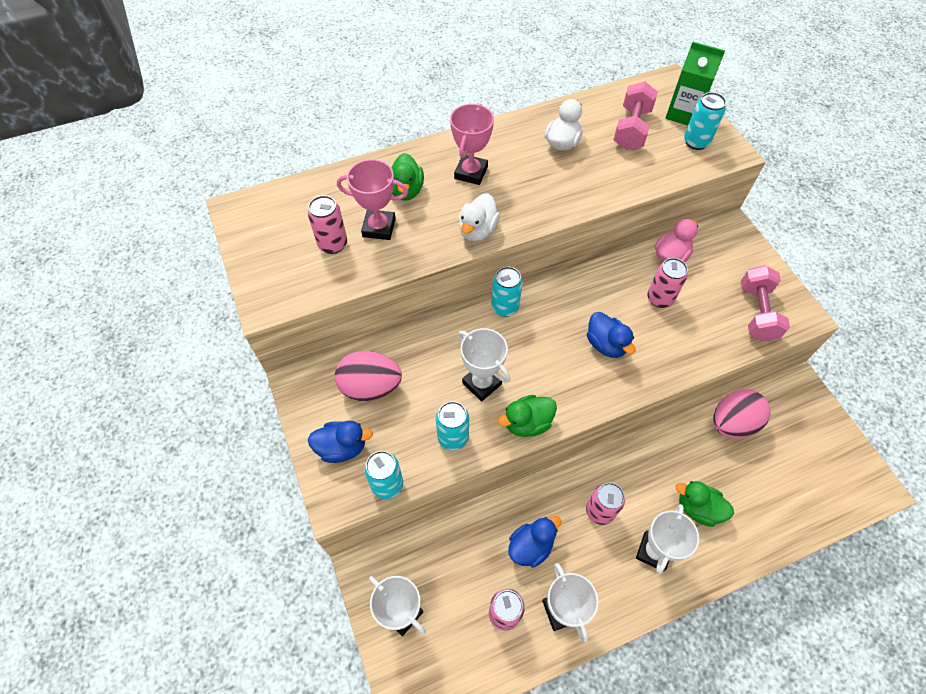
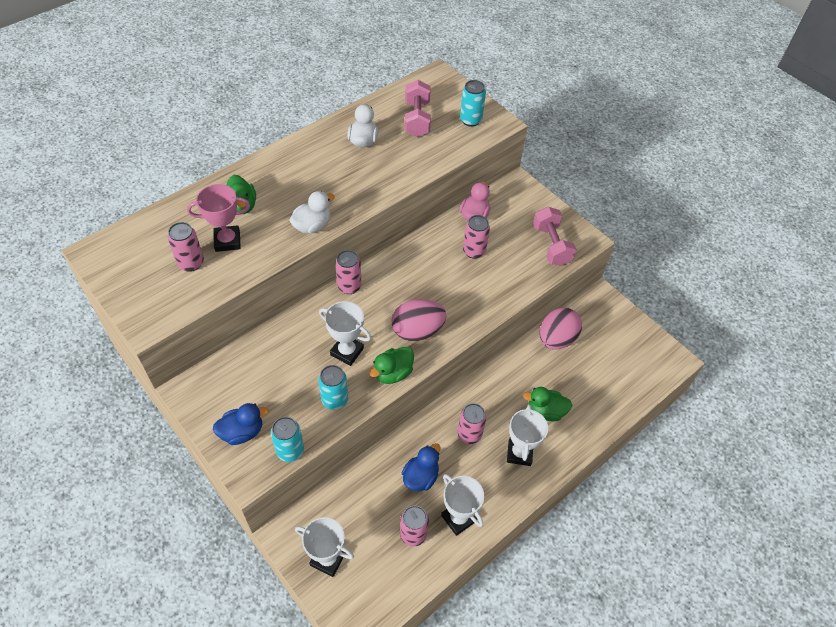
camera: 20 degrees left, 5 degrees down
pink egg [335,351,402,401] -> pink egg moved to [391,299,446,341]
pink trophy [450,104,494,185] -> none
white duck [458,193,500,241] -> white duck turned 135 degrees counterclockwise [289,191,335,234]
turquoise can [491,267,523,317] -> pink can [335,250,362,294]
blue duck [587,312,636,358] -> none
green carton [665,42,725,125] -> none

